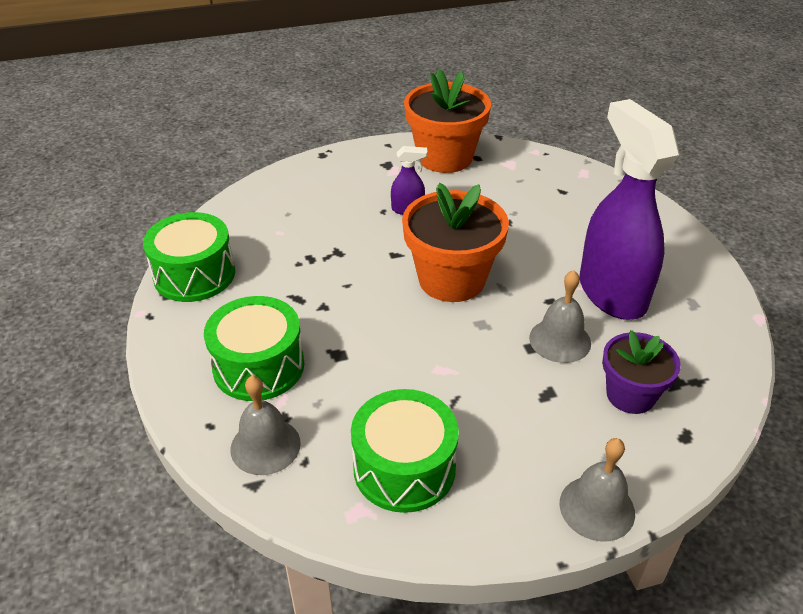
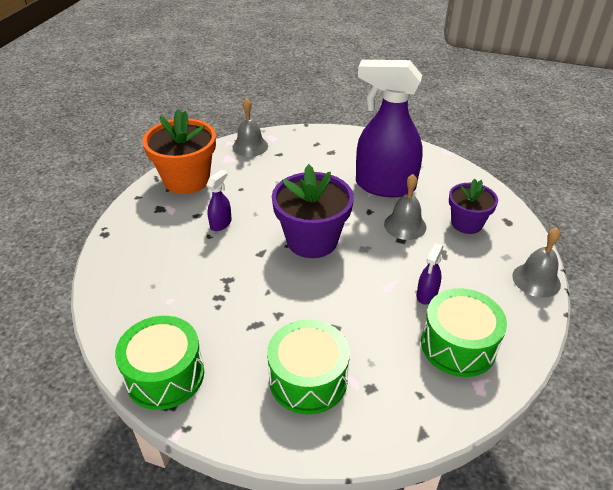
camera: 55 degrees left, 0 degrees up
grey bell [231,376,301,475] -> grey bell moved to [232,98,268,157]
orange flower pot [402,183,509,302] -> purple flower pot [272,164,354,258]
none -> purple spray bottle [417,243,443,305]

